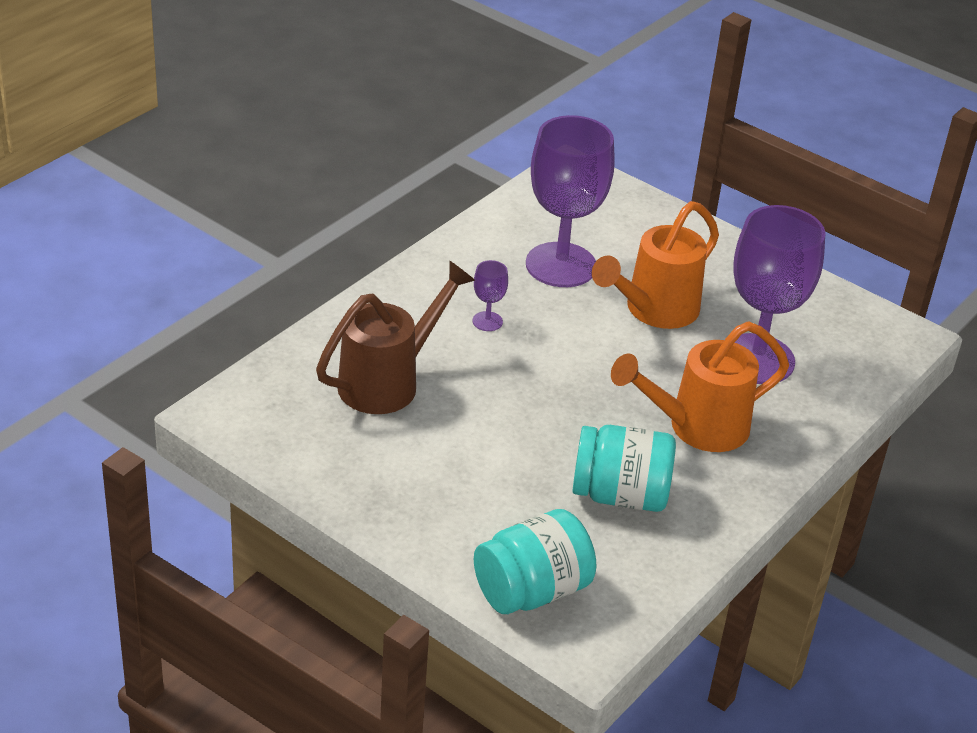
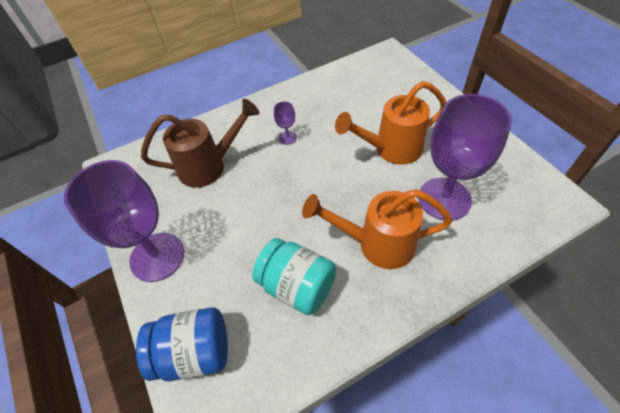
camera: 30 degrees right, 15 degrees up
turquoise jar [474,509,596,614] -> blue jar [136,307,228,381]
purple goblet [526,115,615,287] -> purple goblet moved to [64,160,184,282]

